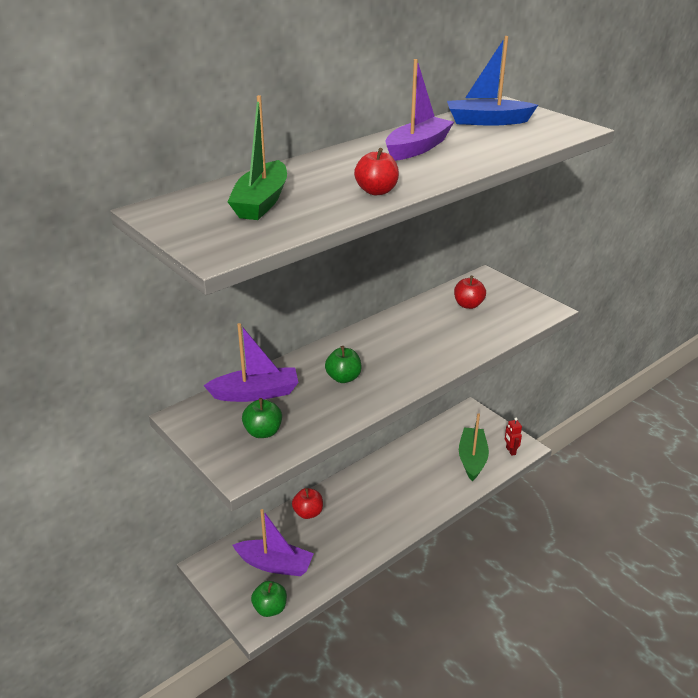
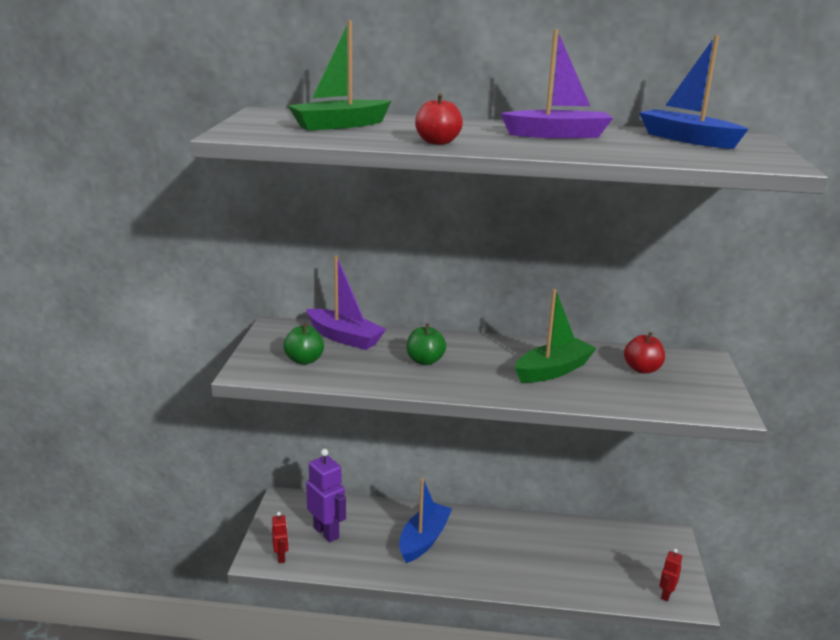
camera: 45 degrees right, 10 degrees down
purple boat [232,509,314,576] -> purple robot [306,449,346,542]
green apple [251,581,287,617] -> red robot [272,512,288,563]
red apple [292,488,323,519] -> none
green boat [459,413,489,481] -> green boat moved to [515,289,597,383]
none -> blue boat [399,478,452,563]

